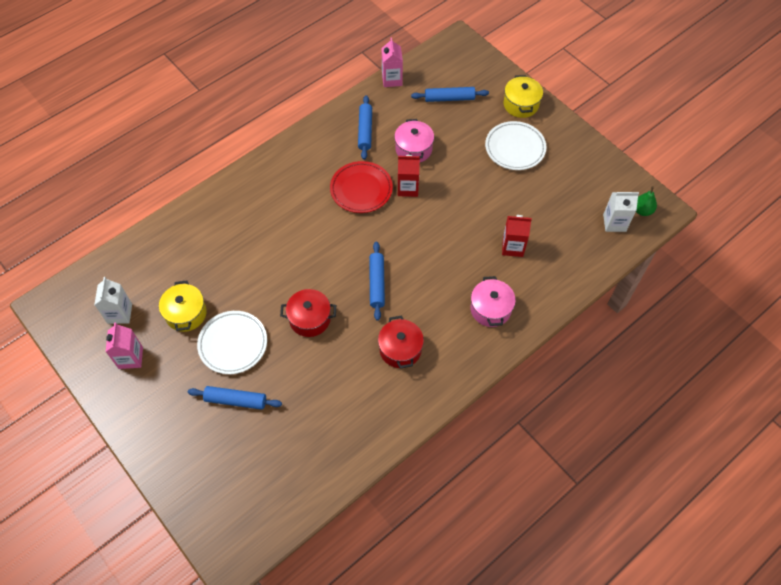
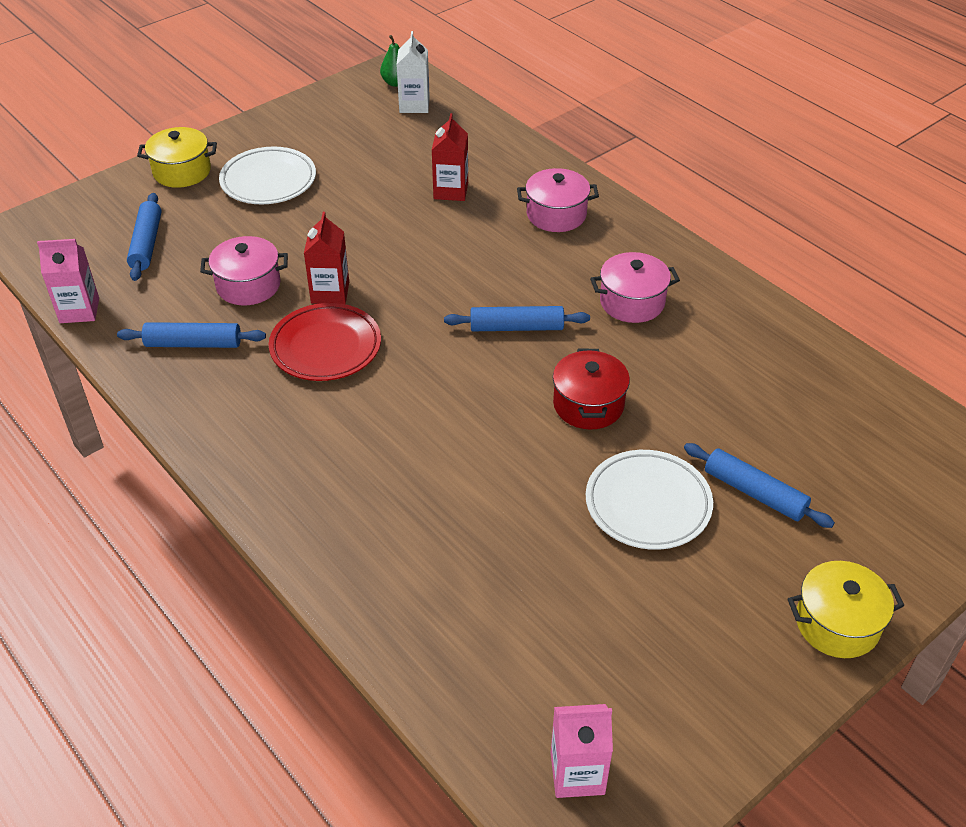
camera: 90 degrees left, 15 degrees down
white carton [94,277,132,324] -> none
pink carton [106,323,143,369] -> pink carton moved to [551,704,613,798]
yellow pot [159,280,207,332] -> yellow pot moved to [788,561,904,658]
blue rolling pin [188,386,282,410] -> blue rolling pin turned 60 degrees counterclockwise [684,443,835,528]
red pot [378,315,424,369] -> pink pot [590,252,680,323]

